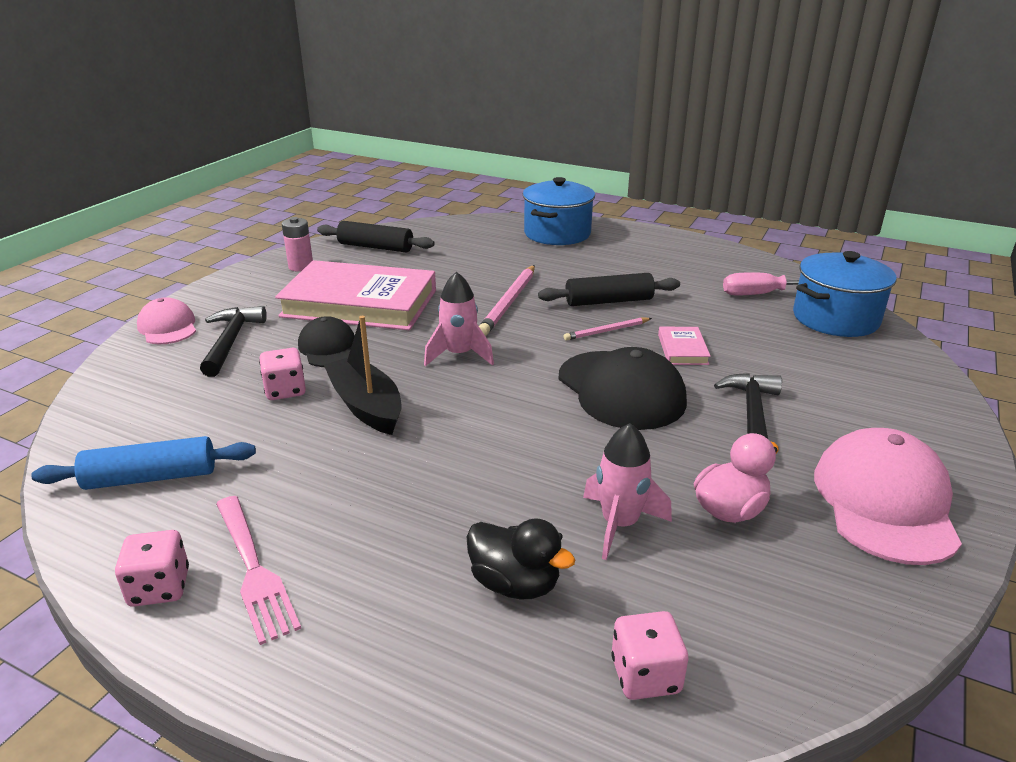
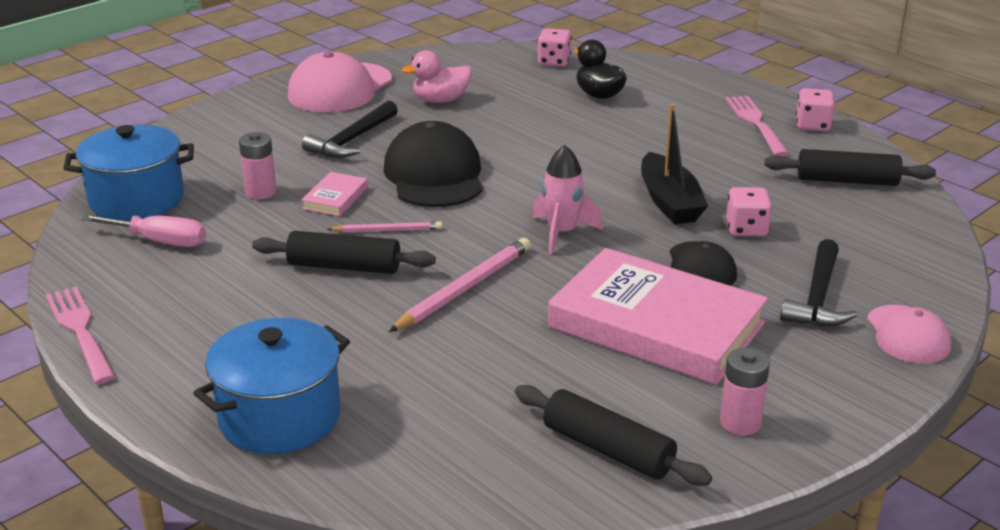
camera: 160 degrees left, 0 degrees up
blue rolling pin [31,436,256,490] -> black rolling pin [764,149,936,186]
pink rocket [583,423,672,560] -> none
none -> pink fork [46,286,115,384]
none -> pink battery [239,132,277,199]

